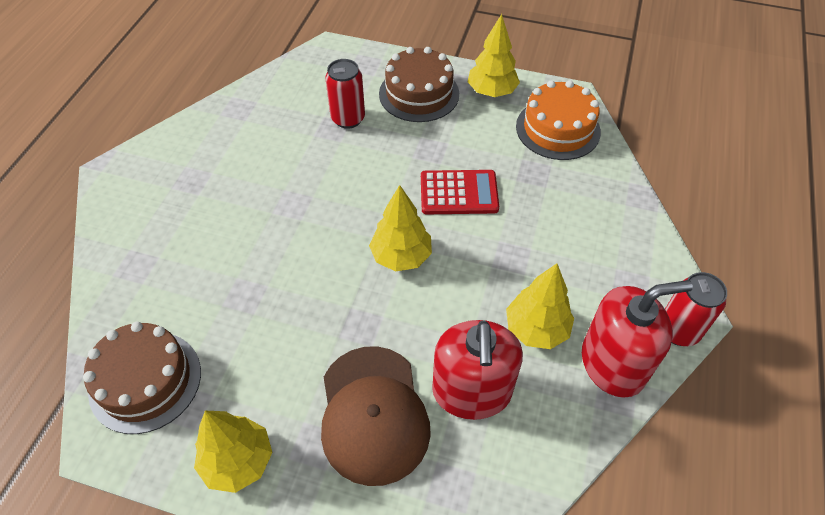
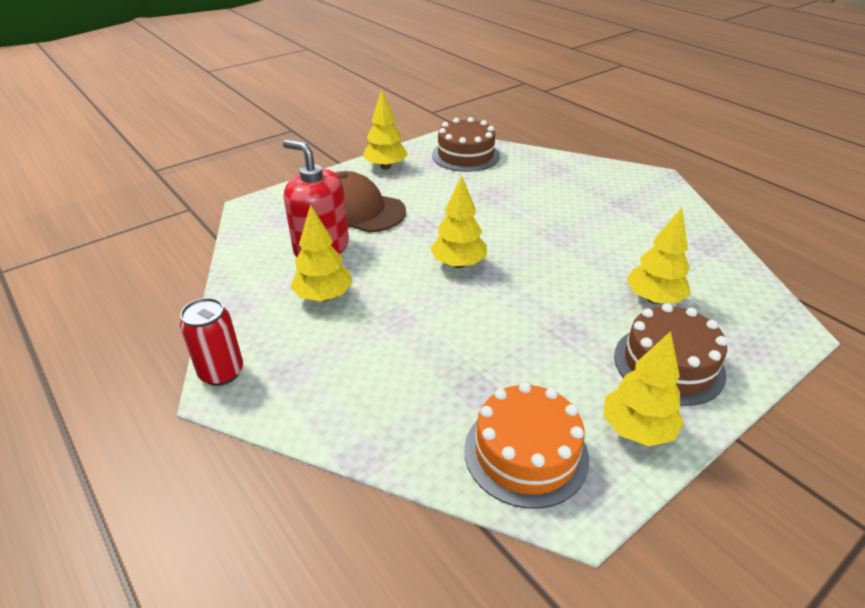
camera: 125 degrees right, 15 degrees down
red can [325,59,365,129] -> yellow tree [626,207,691,304]
red calculator [421,170,499,214] -> none
red soap dispenser [582,280,693,398] -> none

